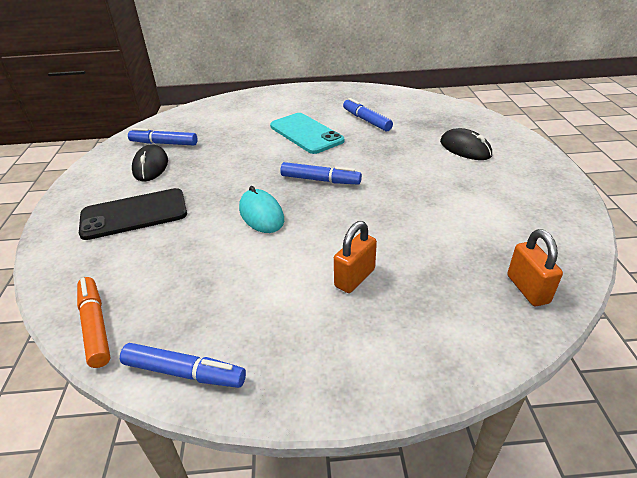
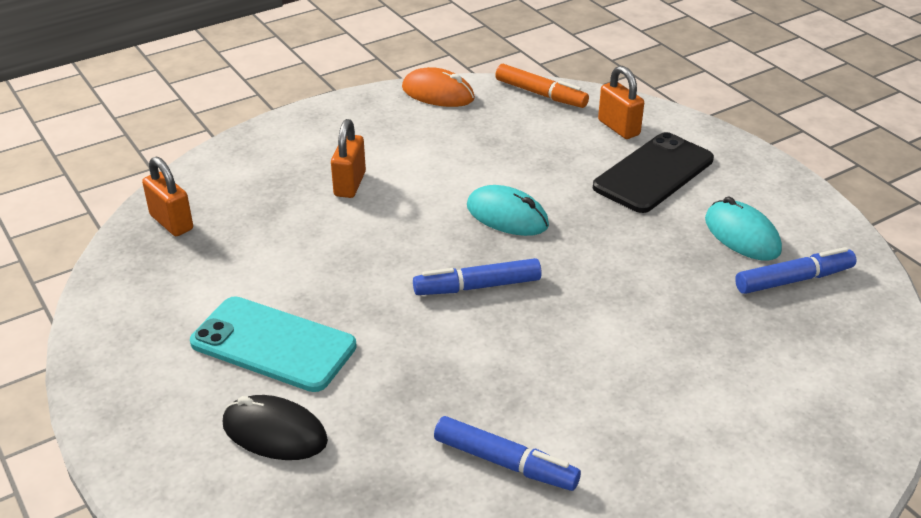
camera: 150 degrees right, 0 degrees up
blue marker [120,343,246,388] -> orange mouse [402,67,475,107]
black mouse [132,144,168,181] -> turquoise mouse [705,196,782,261]
turquoise phone [270,113,344,154] -> turquoise phone moved to [190,296,357,392]
none -> orange padlock [598,66,644,139]

